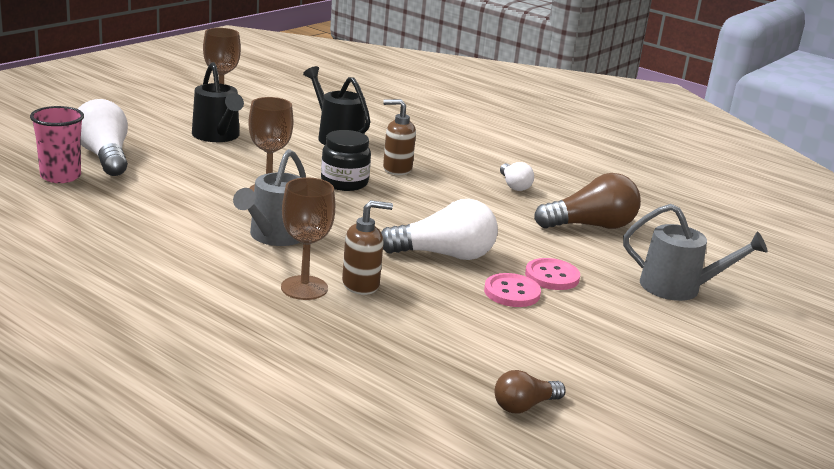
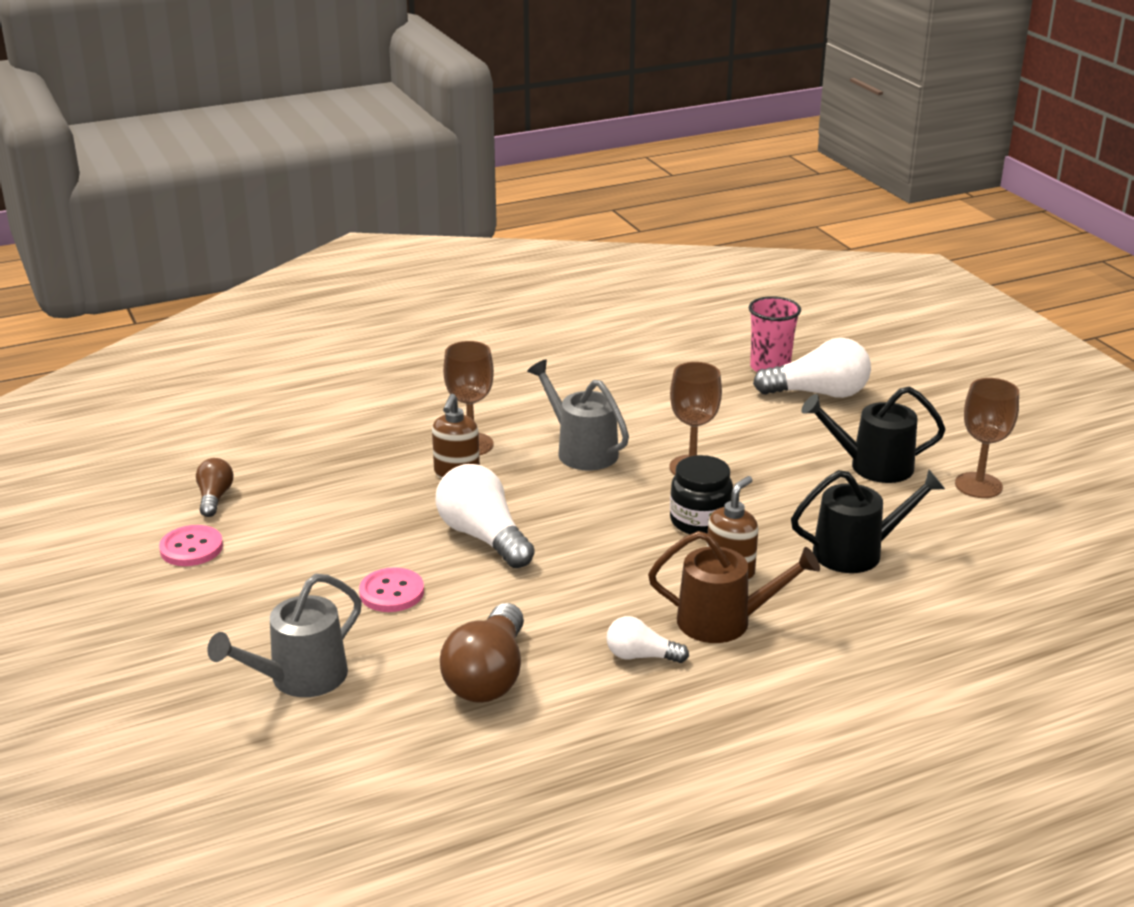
camera: 120 degrees right, 5 degrees up
white light bulb [381,199,498,260] -> white light bulb turned 120 degrees clockwise [436,464,535,568]
pink button [484,273,541,307] -> pink button moved to [159,525,223,566]
none -> brown watering can [648,531,820,643]

